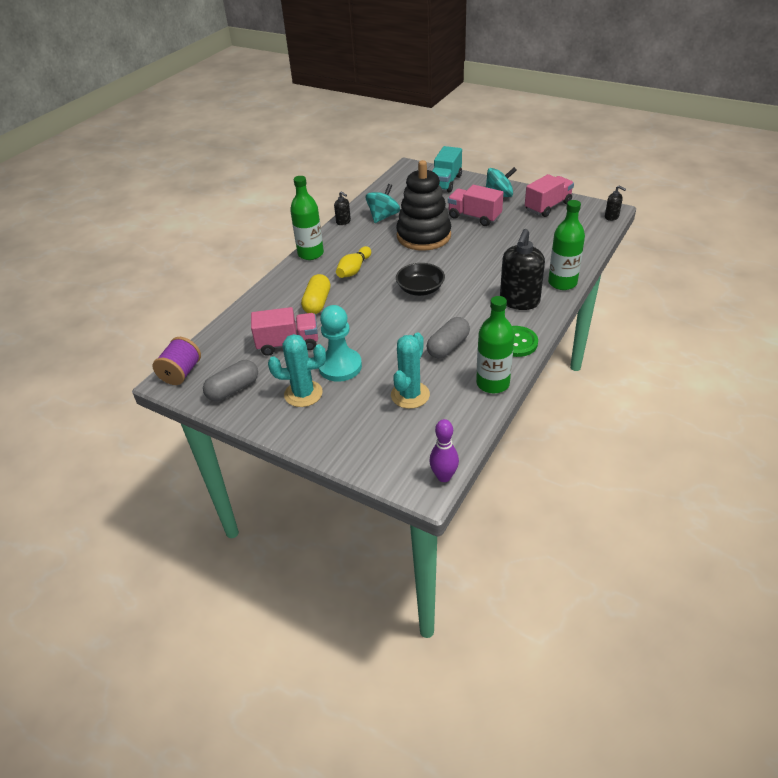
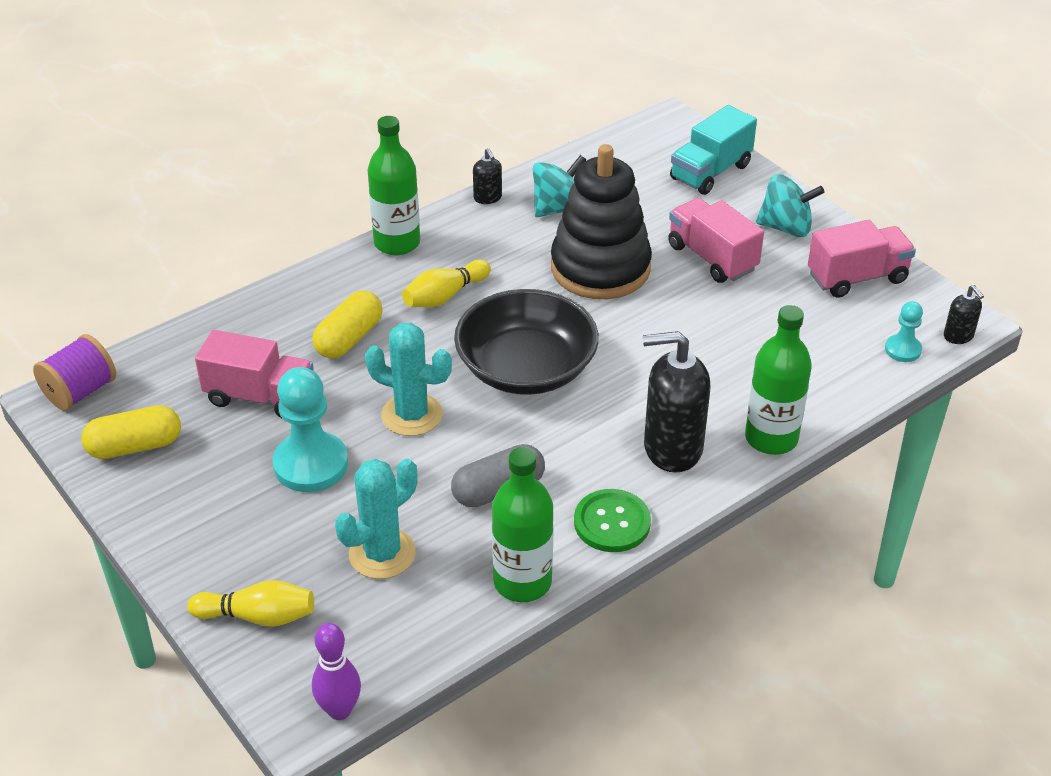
camera: 20 degrees right, 0 degrees up
grey capsule [203,360,258,401] -> yellow capsule [81,405,181,459]
turquoise cactus [268,334,326,407] -> turquoise cactus moved to [365,323,452,436]
black bowl [396,263,445,296] -> black bowl [454,289,599,395], size x1.62
black soap dispenser [500,229,545,310] -> black soap dispenser turned 45 degrees clockwise [643,331,710,473]
none -> yellow bowling pin [187,580,314,627]
none -> turquoise pawn [885,301,923,362]

